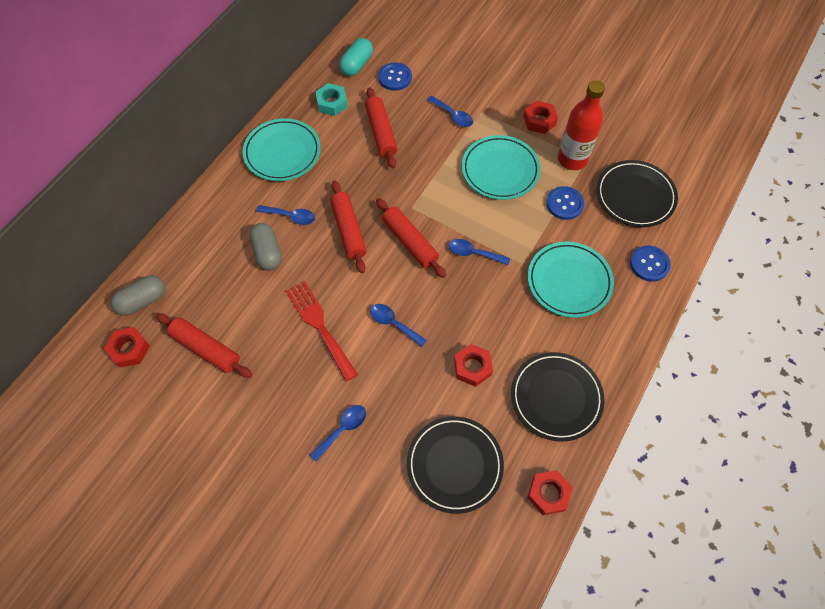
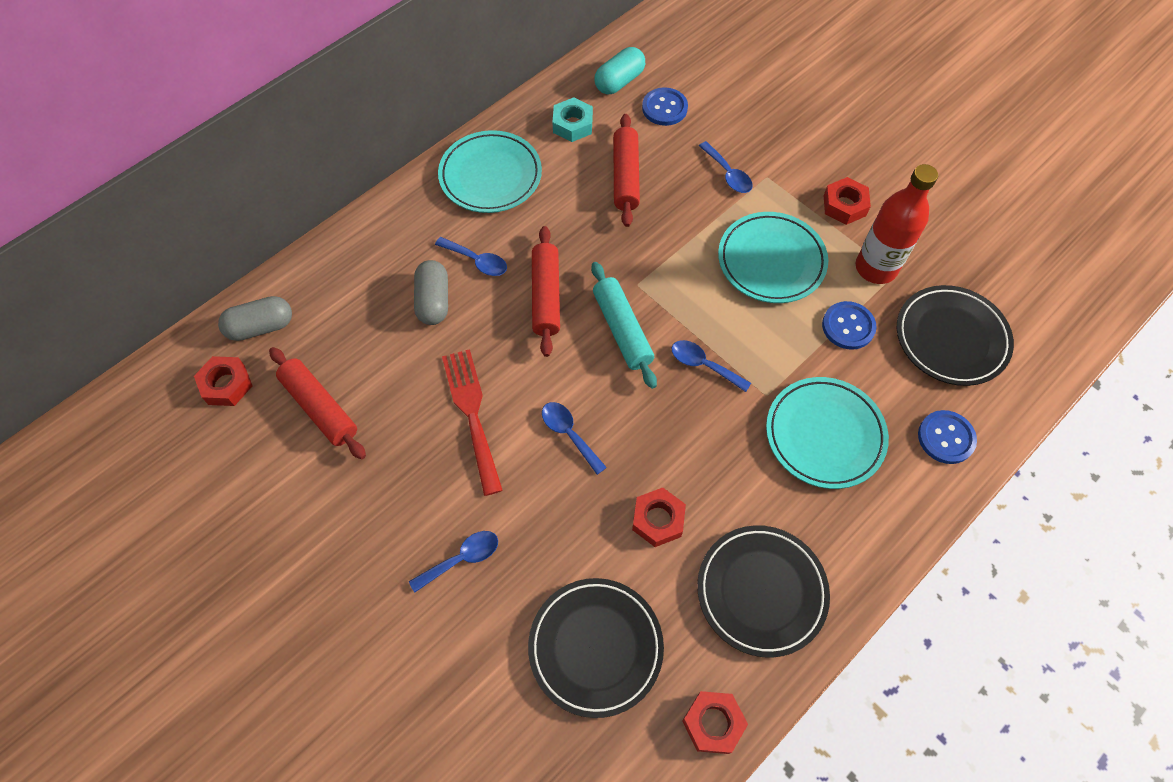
camera: 15 degrees right, 0 degrees up
red rolling pin [376,198,446,278] -> turquoise rolling pin [591,262,657,389]

